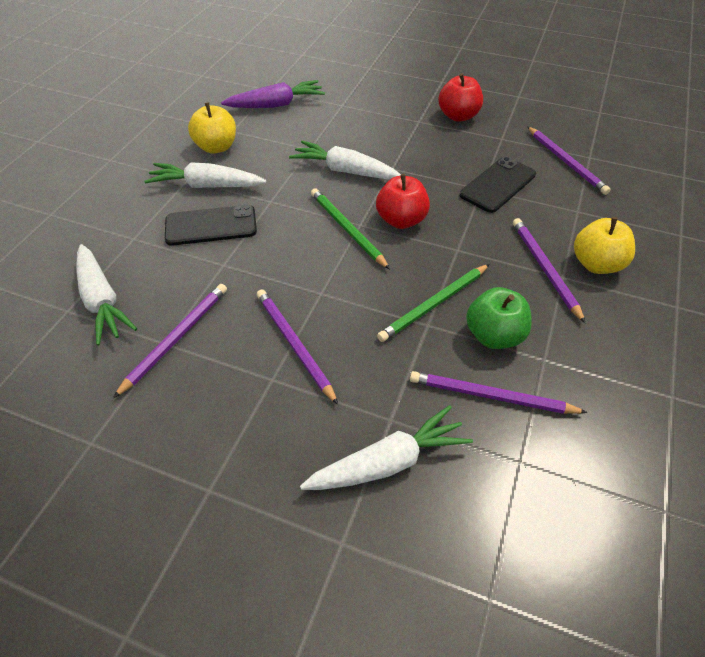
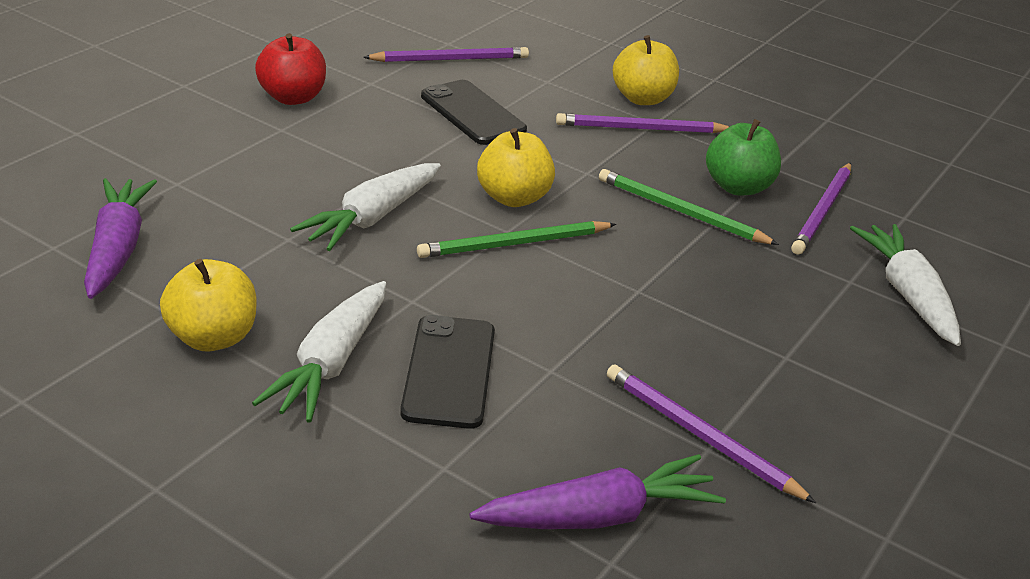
camera: 80 degrees left, 15 degrees down
white carrot [76,244,137,346] -> purple carrot [470,454,726,529]
purple pencil [257,289,338,405] -> none
red apple [376,174,430,229] -> yellow apple [477,128,555,207]
green pencil [377,264,490,342] -> green pencil turned 150 degrees clockwise [599,169,779,245]

